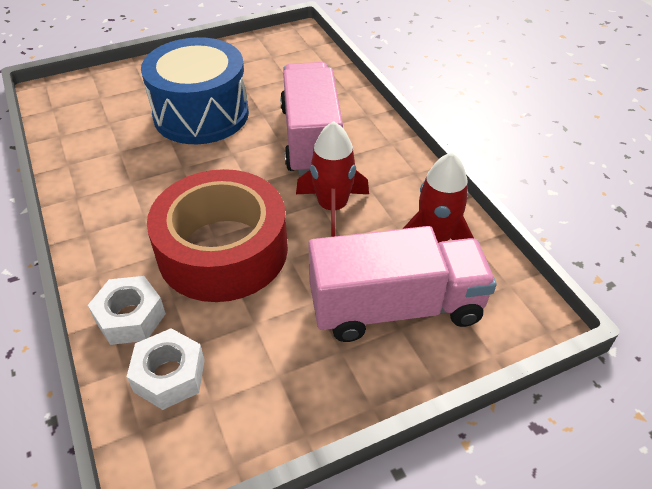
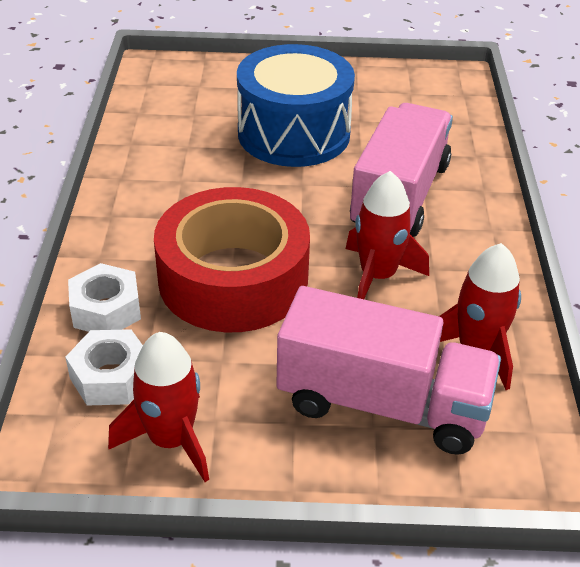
camera: 25 degrees right, 5 degrees down
none -> red rocket [108,332,209,482]

